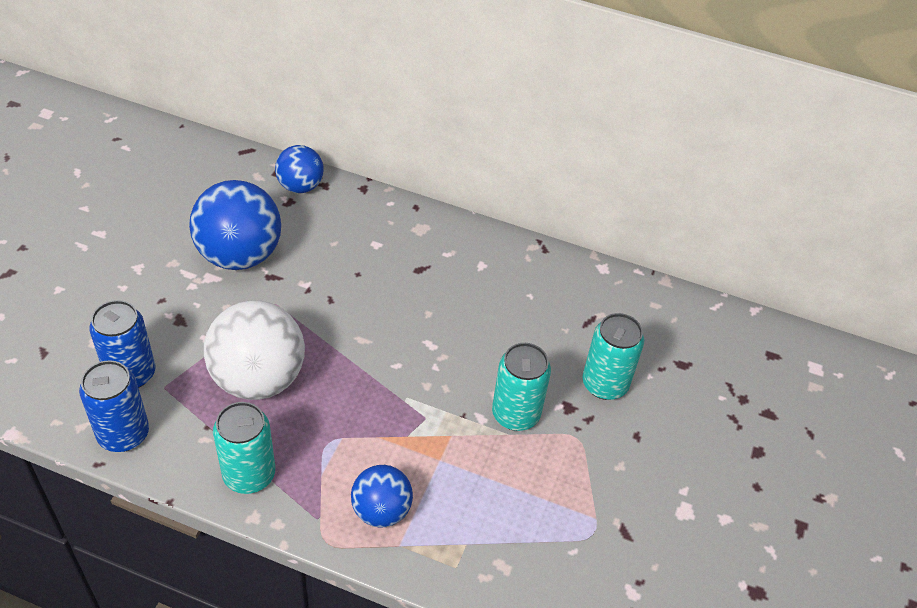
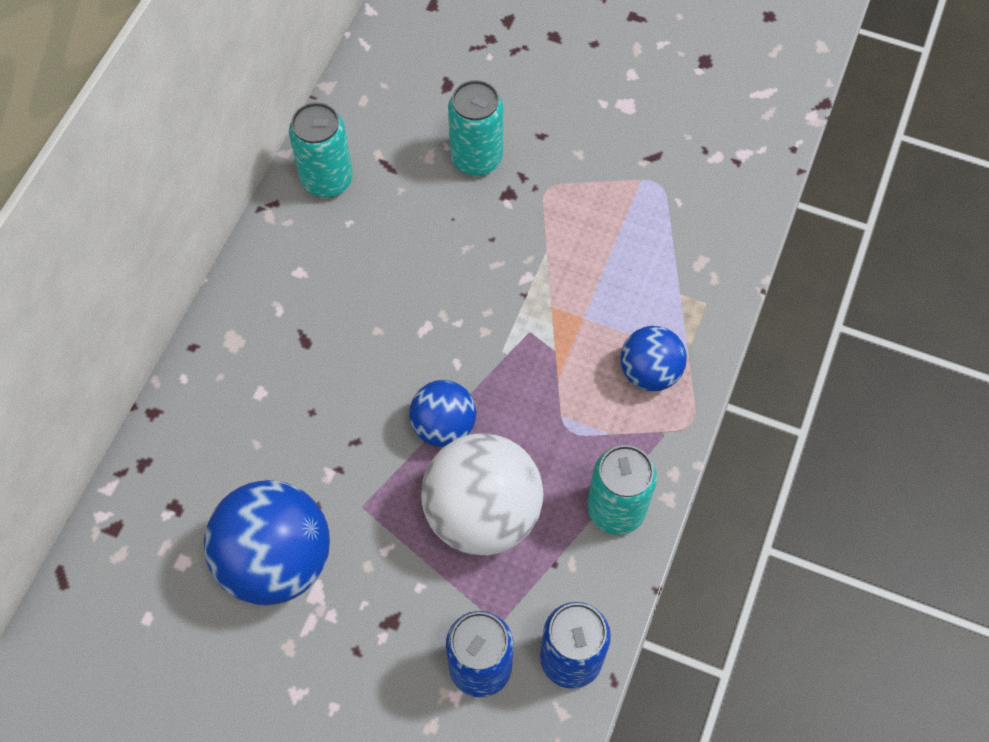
camera: 85 degrees left, 15 degrees up
blue ball [275,145,324,193] -> blue ball moved to [409,380,476,447]
turquoise can [492,343,551,431] -> turquoise can moved to [289,102,353,197]

